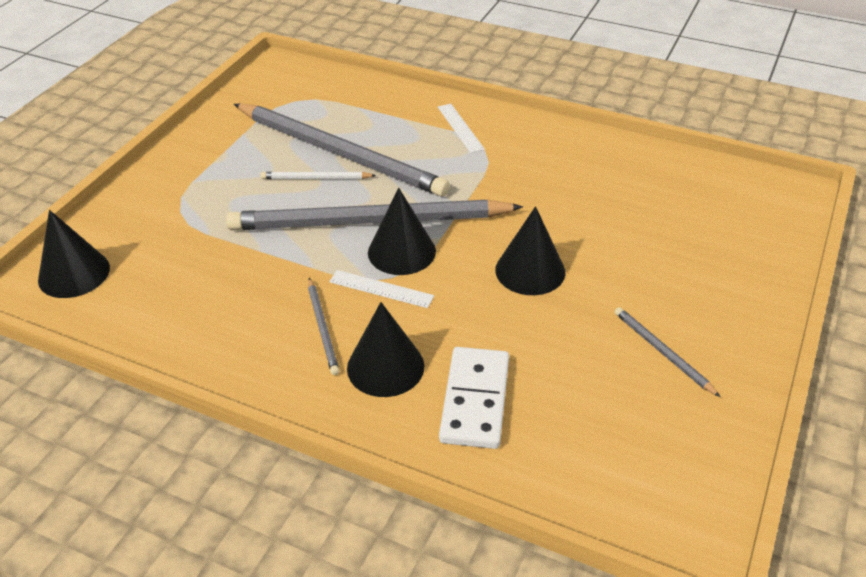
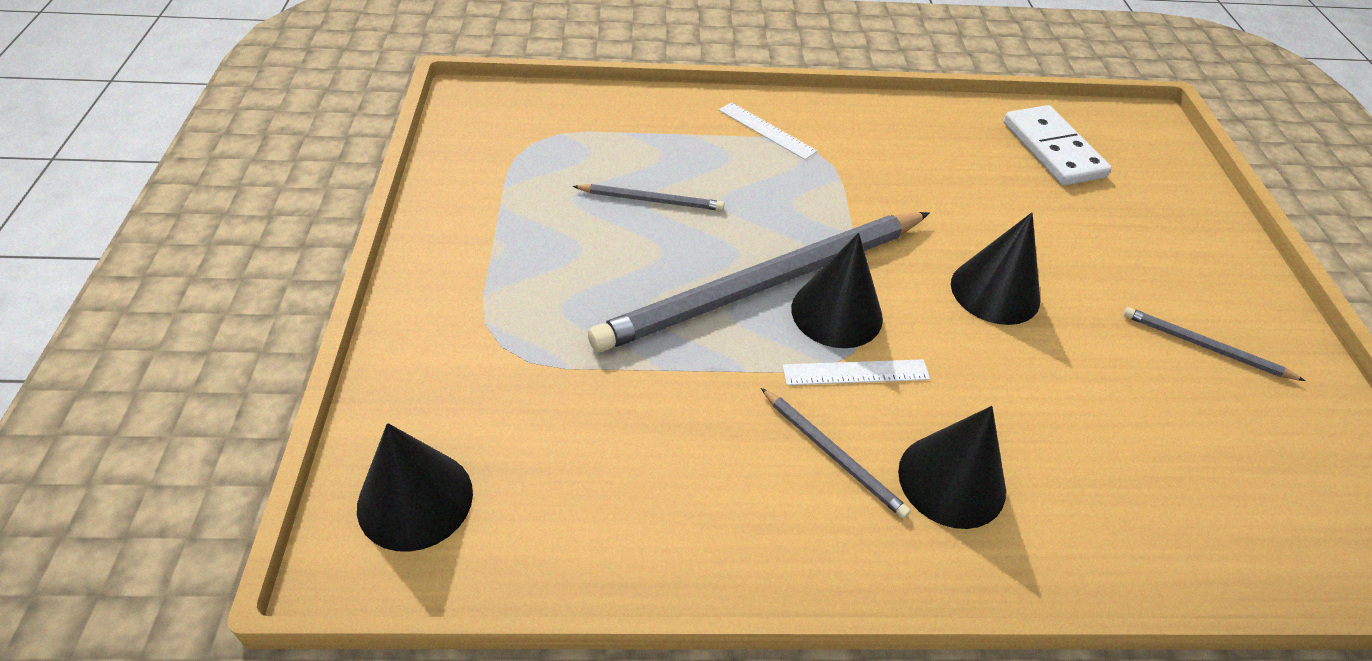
camera: 30 degrees left, 5 degrees up
grey pencil [234,104,450,197] -> grey pencil [573,184,724,211], size x0.42
white pencil [260,172,376,179] -> none
white domino [439,347,509,449] -> white domino moved to [1003,105,1112,185]

